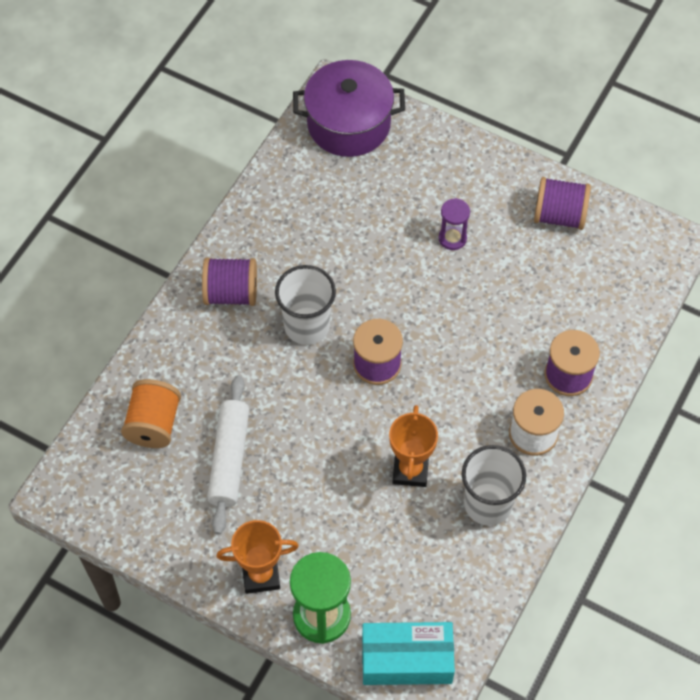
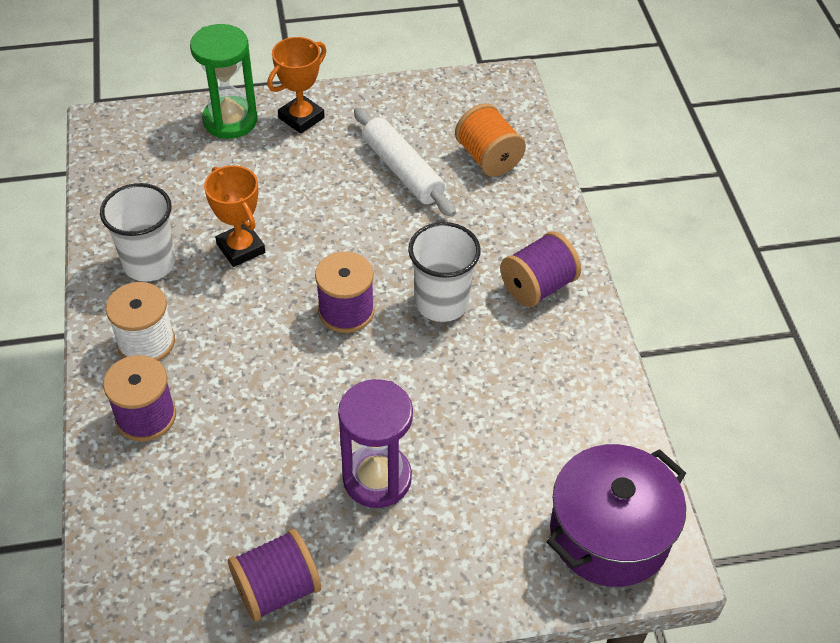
camera: 140 degrees right, 10 degrees down
turquoise box [362,622,455,685] -> none
purple hourglass [439,198,470,250] -> purple hourglass [338,379,413,508], size x1.80

